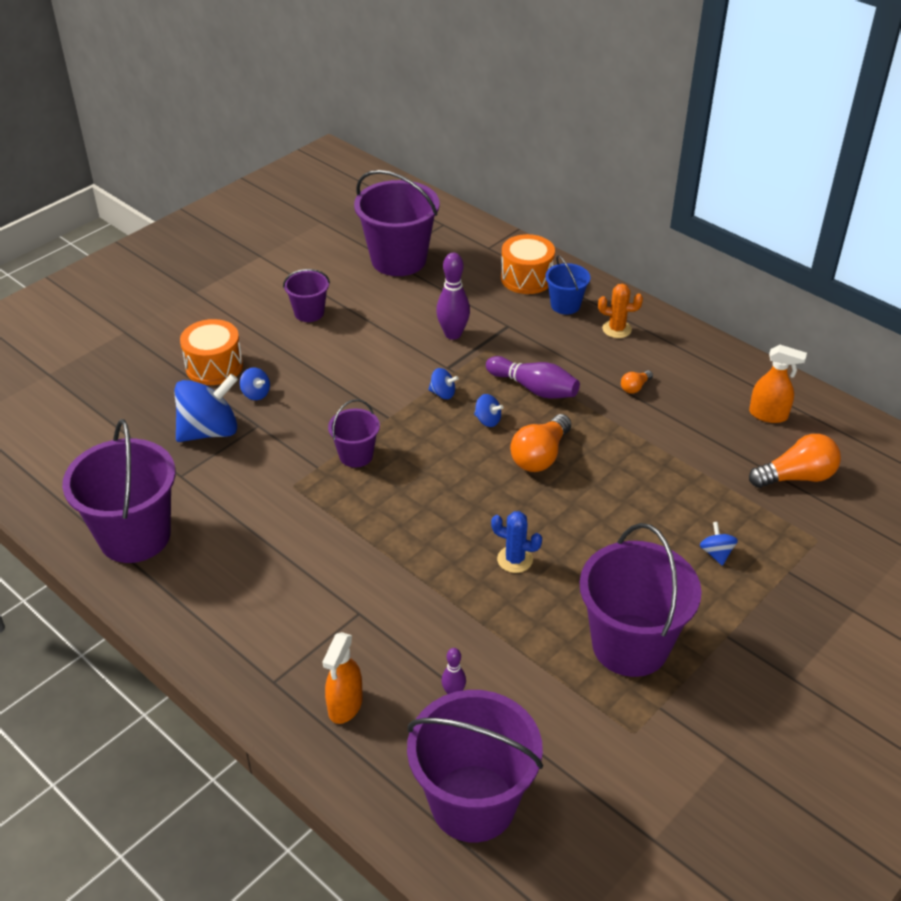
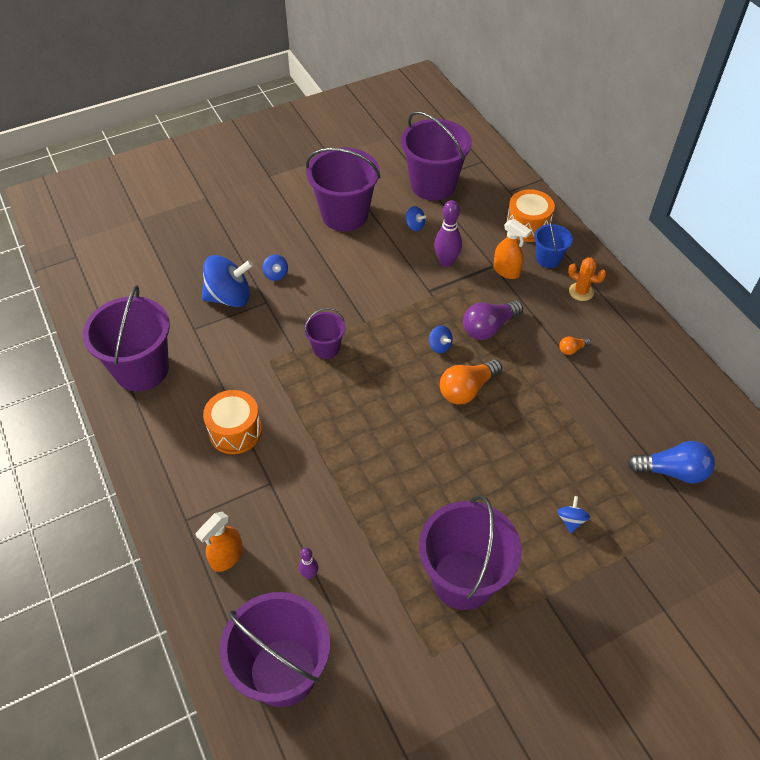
camera: 20 degrees right, 10 degrees up
orange drum [180,319,243,385] -> orange drum moved to [203,390,262,454]
purple bucket [283,269,330,322] -> purple bucket [306,147,380,231], size x1.96
blue spinning top [428,368,459,399] -> blue spinning top moved to [406,206,426,231]
purple bowling pin [486,356,580,399] -> purple light bulb [463,300,523,340]
blue cactus [491,511,542,573] -> none
orange spray bottle [749,345,807,423] -> orange spray bottle moved to [493,219,532,279]
orange light bulb [749,434,841,488] -> blue light bulb [628,441,715,483]

